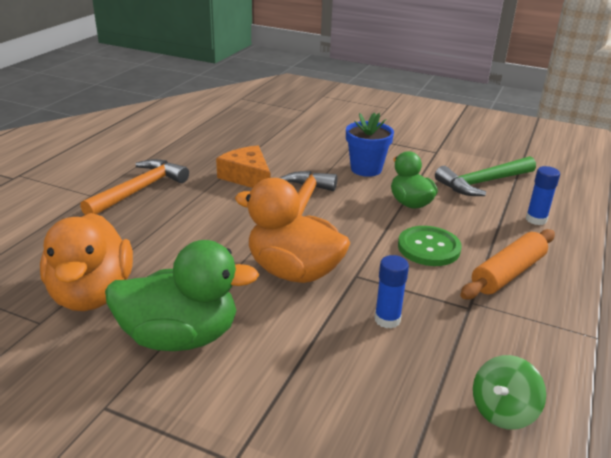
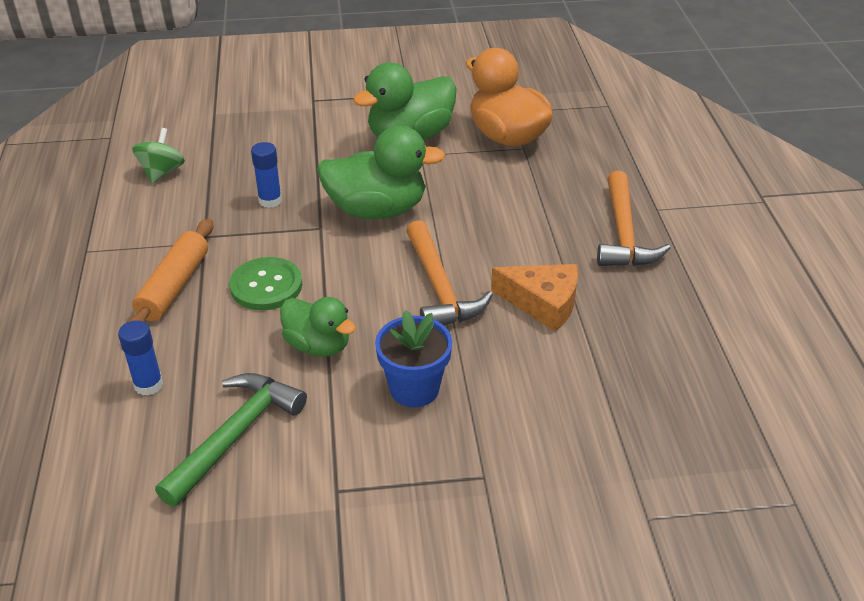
camera: 150 degrees right, 10 degrees up
orange duck [235,178,350,283] -> green duck [317,125,446,219]

